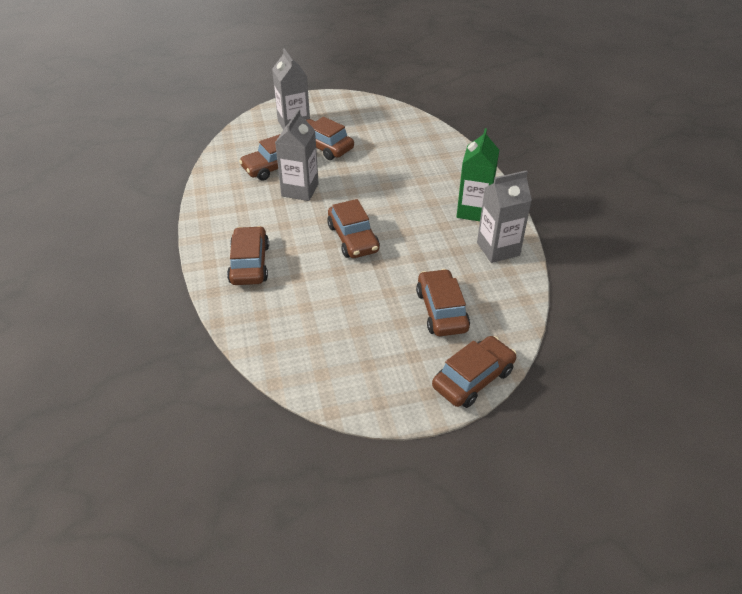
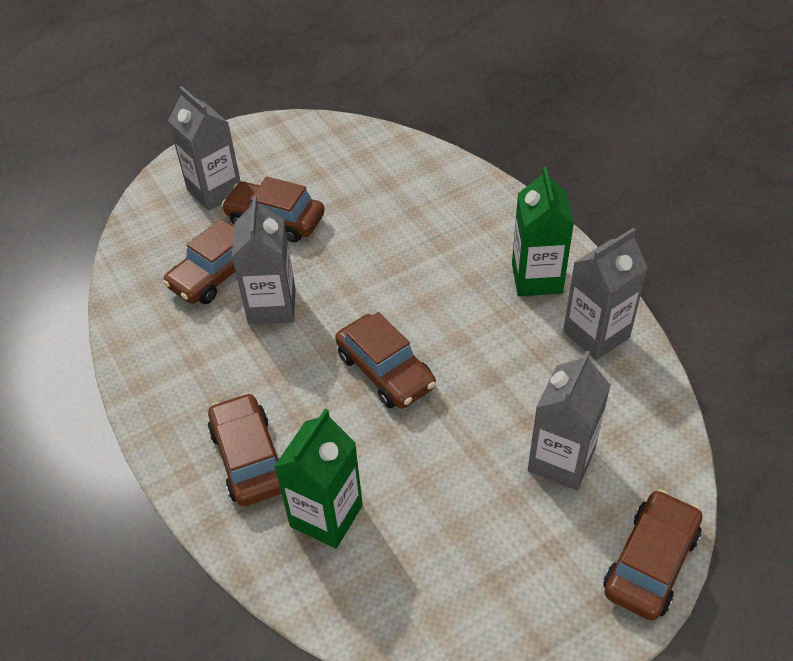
camera: 15 degrees left, 5 degrees up
brown car [416,269,470,336] -> grey carton [528,350,611,490]
none -> green carton [274,409,363,548]

